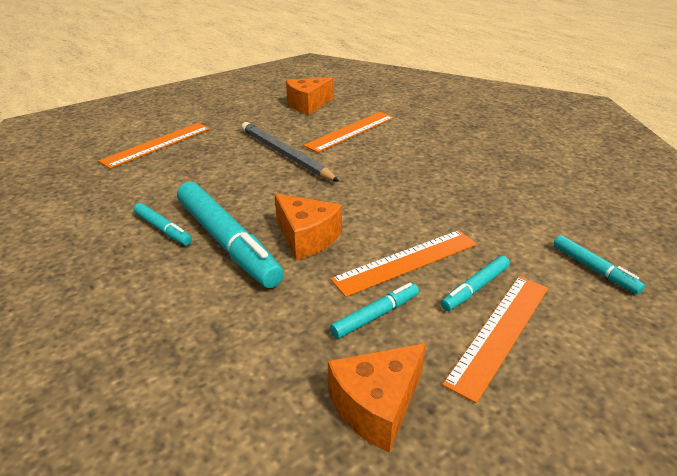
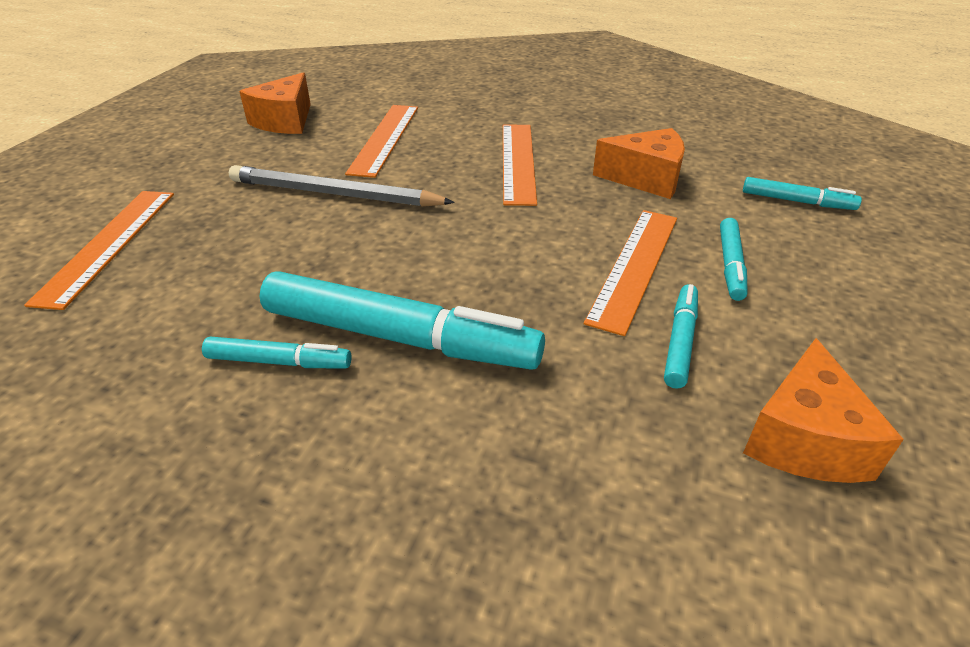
camera: 35 degrees left, 5 degrees up
orange cheese [274,194,342,260] -> orange cheese moved to [593,128,685,199]
orange ruler [442,276,548,403] -> orange ruler moved to [503,125,537,206]

